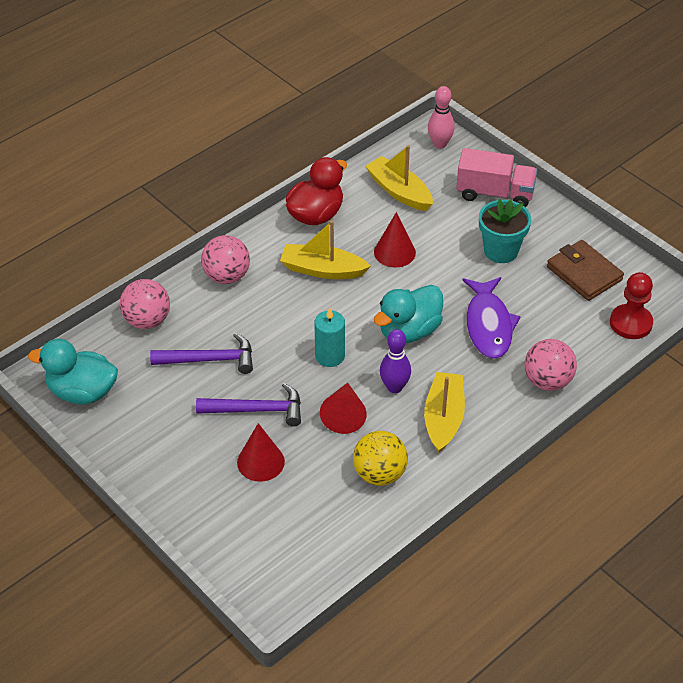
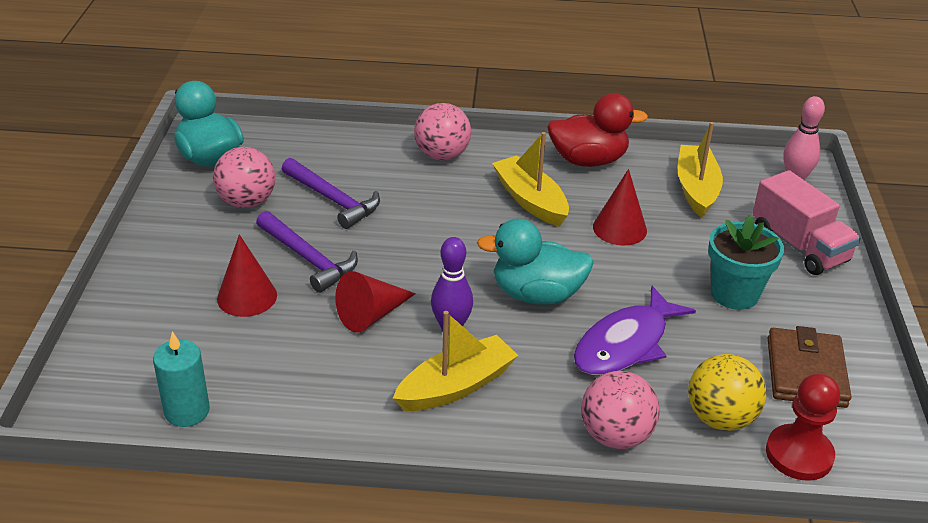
camera: 45 degrees right, 10 degrees down
pink ball [120,279,170,329] -> pink ball moved to [213,147,275,208]
turquoise candle [314,307,345,367] -> turquoise candle moved to [153,331,210,427]
yellow ball [353,431,408,486] -> yellow ball moved to [688,354,767,431]

